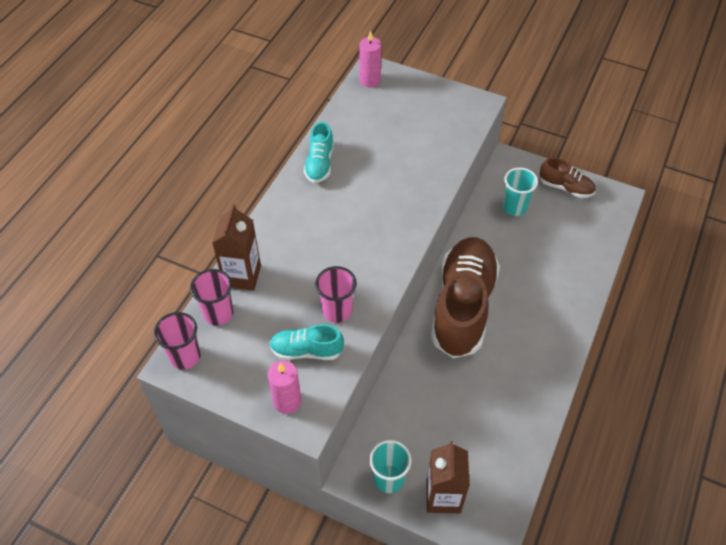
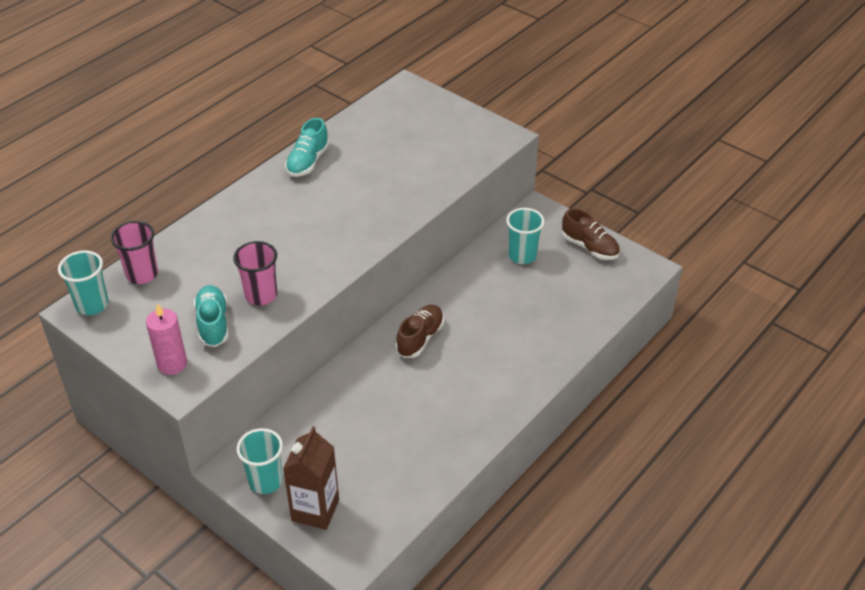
camera: 15 degrees right, 10 degrees down
pink cup [154,312,201,370] -> turquoise cup [58,251,109,315]
brown carton [212,204,261,291] -> none
turquoise shoe [270,324,344,360] -> turquoise shoe turned 60 degrees clockwise [194,285,229,347]
pink candle [359,30,382,88] -> none
brown shoe [431,237,500,358] -> brown shoe [396,305,444,358], size x0.47

